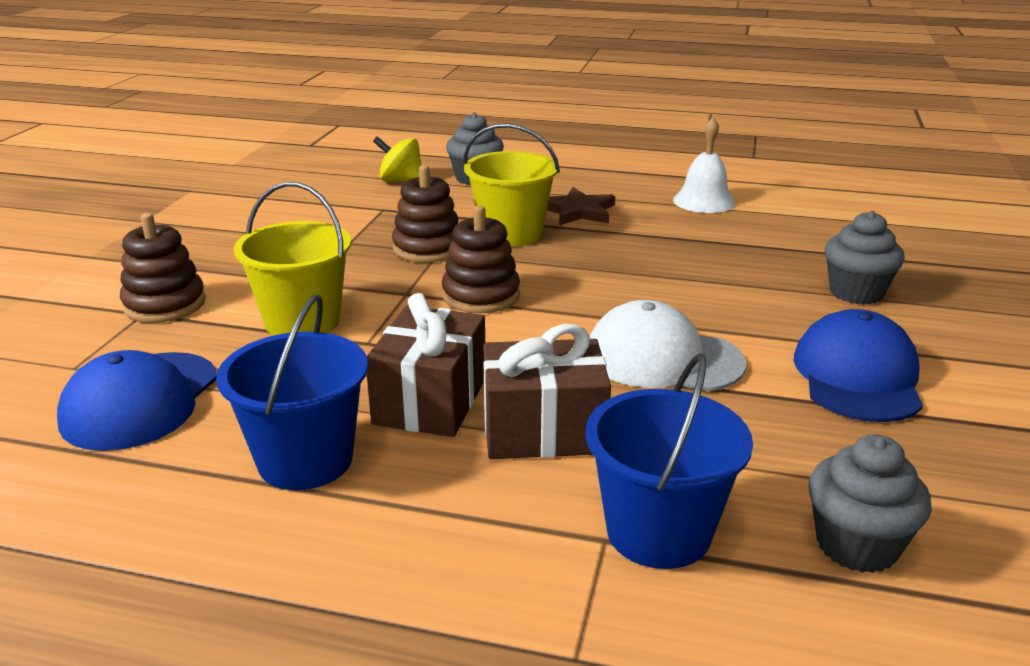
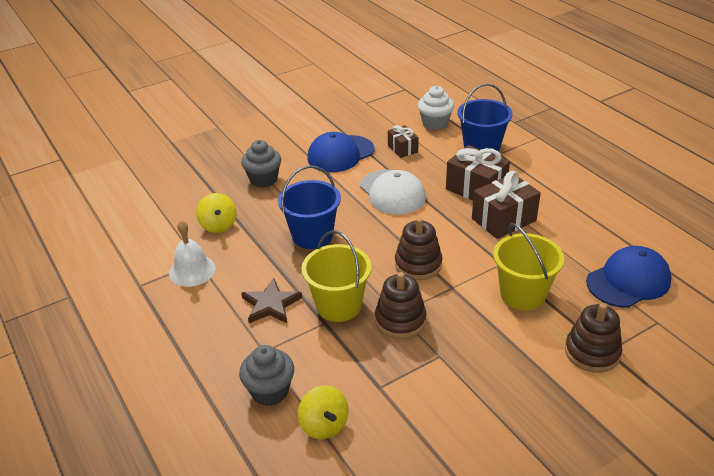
camera: 135 degrees left, 10 degrees up
blue bucket [216,294,368,490] -> blue bucket moved to [278,166,341,249]
grey cupcake [808,434,932,573] -> white cupcake [418,86,454,130]
none -> yellow spinning top [196,193,237,233]
none -> brown gift [388,125,419,158]

